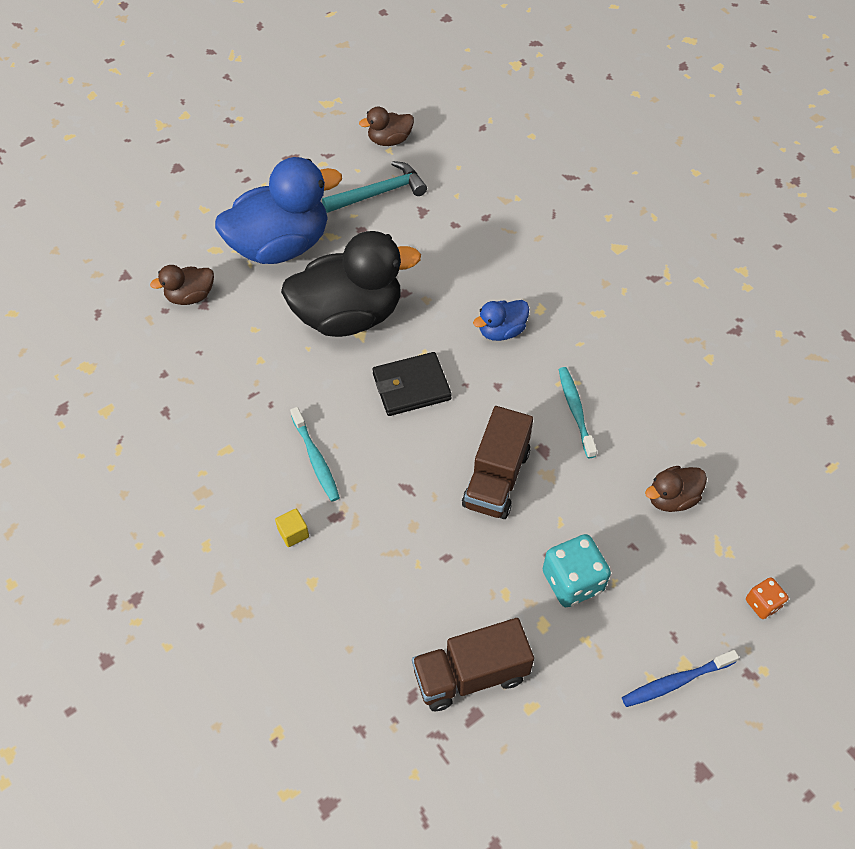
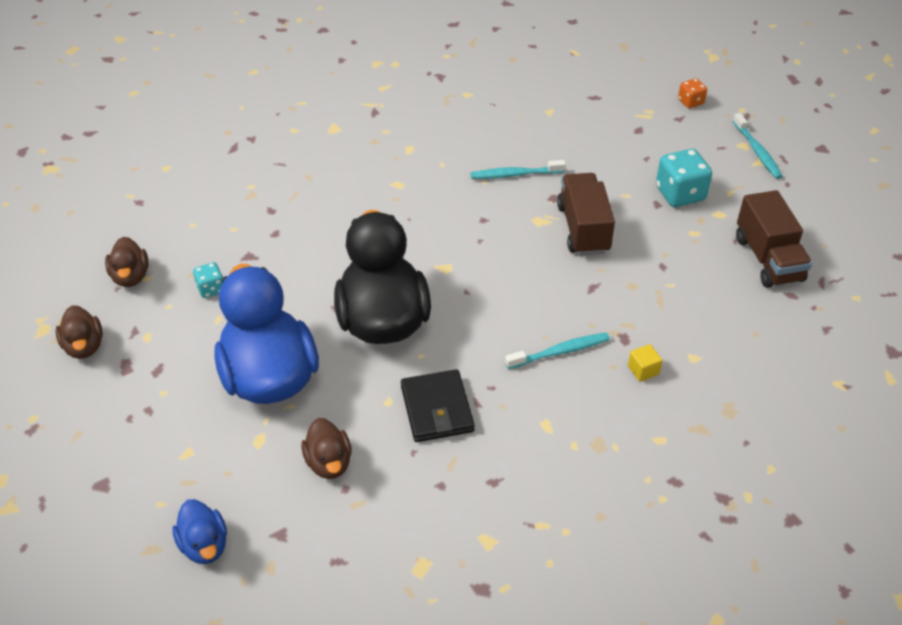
camera: 85 degrees left, 10 degrees down
turquoise hammer [322,161,427,213] -> turquoise dice [193,262,223,298]
black wallet [373,352,452,416] -> black wallet moved to [401,369,475,442]
brown truck [462,406,533,519] -> brown truck turned 120 degrees counterclockwise [557,173,615,255]
blue duck [473,300,529,341] -> blue duck moved to [173,499,227,564]
blue toothbrush [622,650,739,707] -> turquoise toothbrush [733,113,782,179]
brown duck [645,466,707,512] -> brown duck moved to [56,305,103,359]

